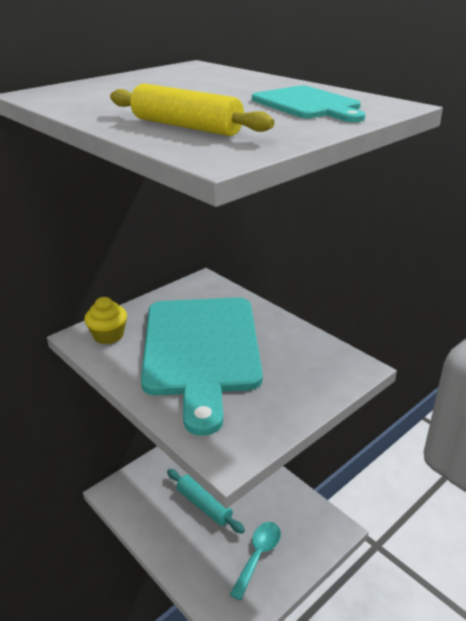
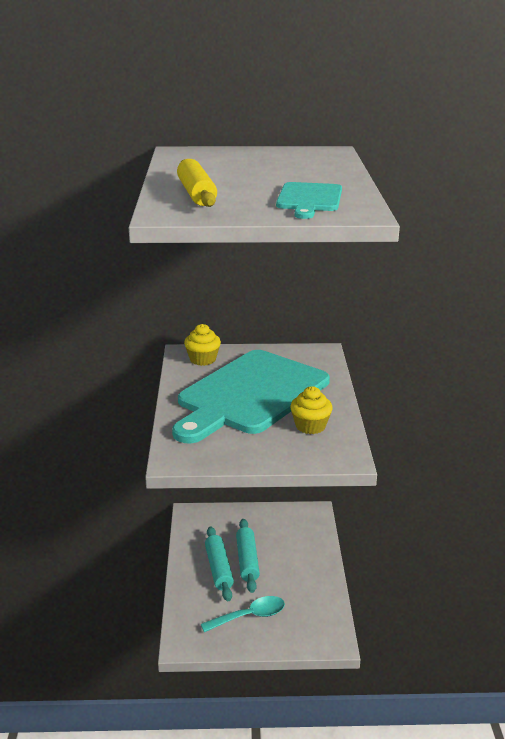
camera: 40 degrees right, 5 degrees down
none -> turquoise rolling pin [205,526,234,601]
none -> yellow cupcake [290,386,333,434]

